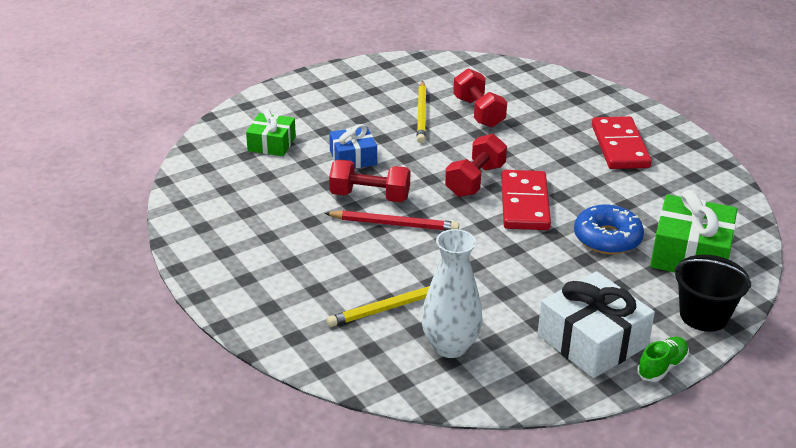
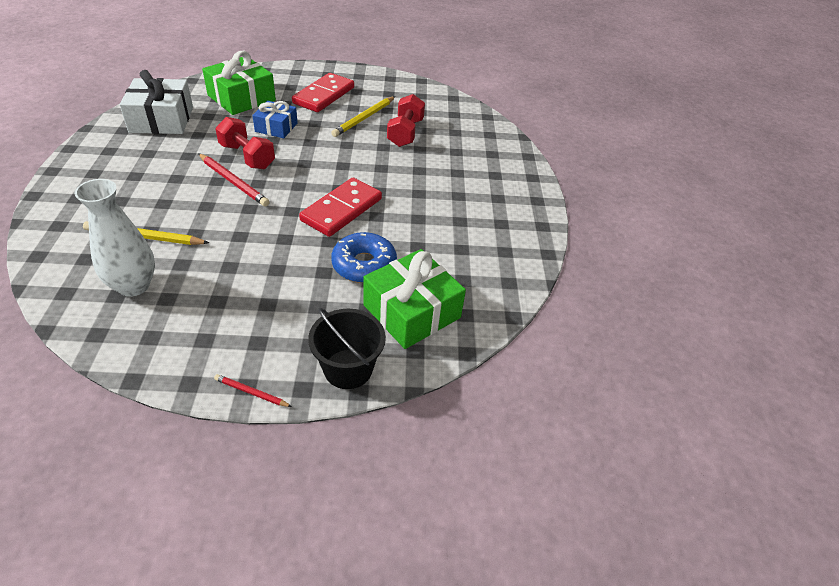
camera: 30 degrees right, 10 degrees up
green gift [246,109,296,156] -> green gift [202,51,276,115], size x1.64
red dumbbell [445,134,507,197] -> none
white gift [538,271,655,378] -> white gift moved to [119,70,193,134]
red domino [592,116,652,169] -> red domino moved to [292,73,354,112]
green shoe [637,337,689,382] -> red pencil [214,374,292,407]

